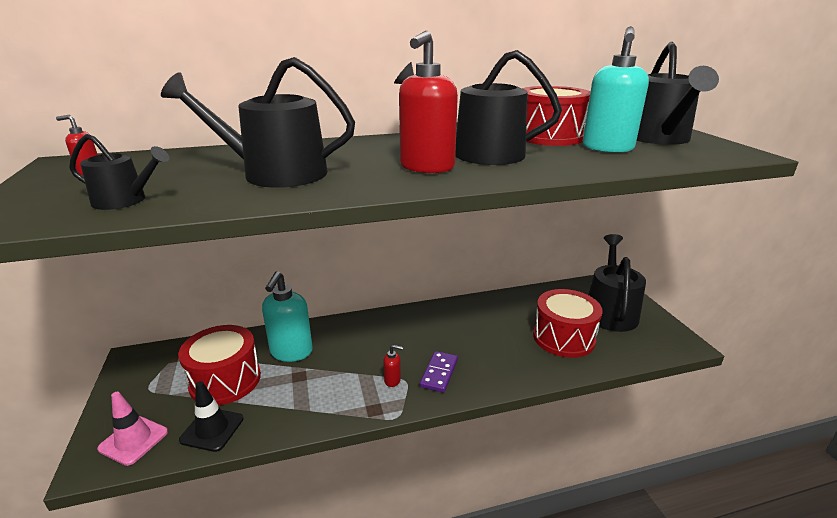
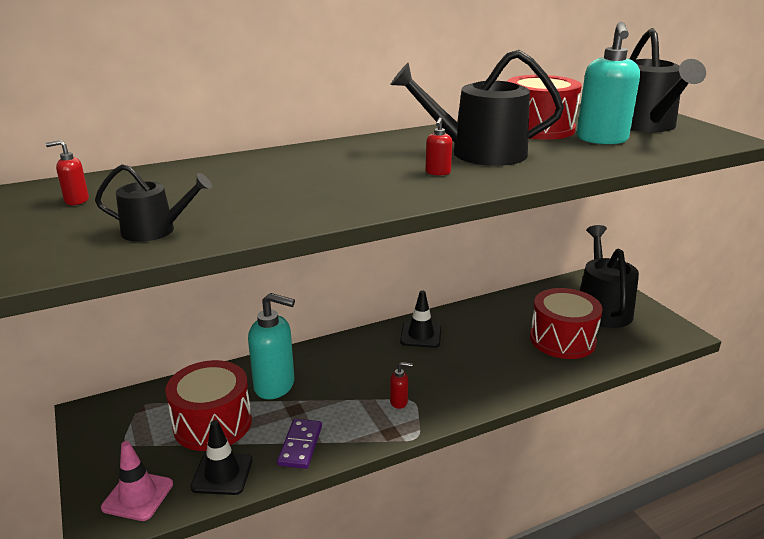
camera: 10 degrees left, 0 degrees up
black watering can [161,57,355,188] -> none
turquoise soap dispenser [262,271,313,362] -> turquoise soap dispenser turned 75 degrees counterclockwise [248,293,295,399]
red soap dispenser [399,31,458,173] -> red soap dispenser [425,117,452,176], size x0.44
purple domino [420,351,458,393] -> purple domino moved to [277,419,322,469]
none -> black traffic cone [400,290,441,348]

